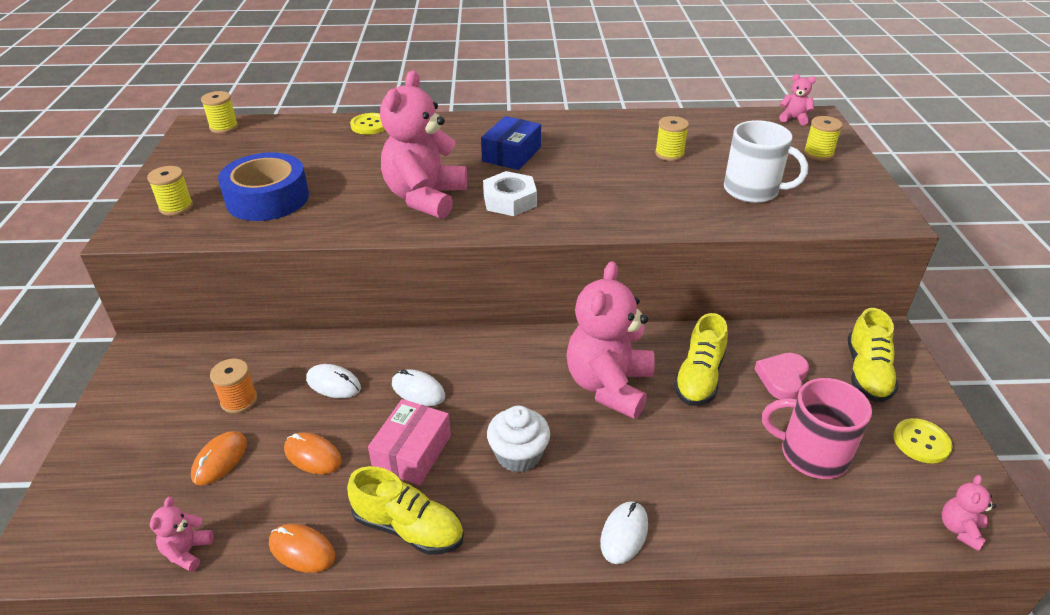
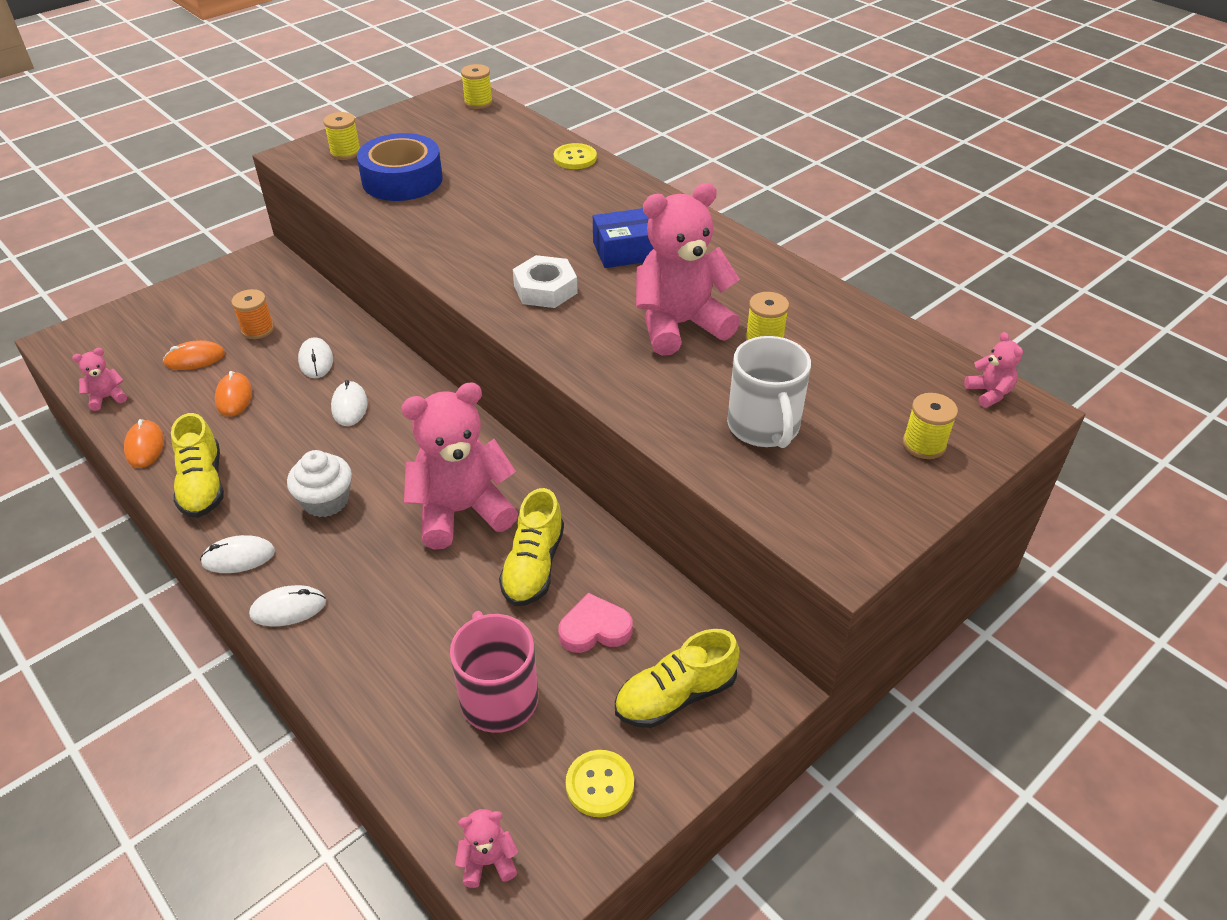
camera: 50 degrees right, 5 degrees up
pink box [368,399,451,485] -> none
pink teddy bear [380,71,467,219] -> pink teddy bear moved to [636,183,740,356]
yellow shoe [674,313,728,406] -> yellow shoe turned 60 degrees counterclockwise [499,488,564,606]
none -> white mouse [200,535,275,573]

